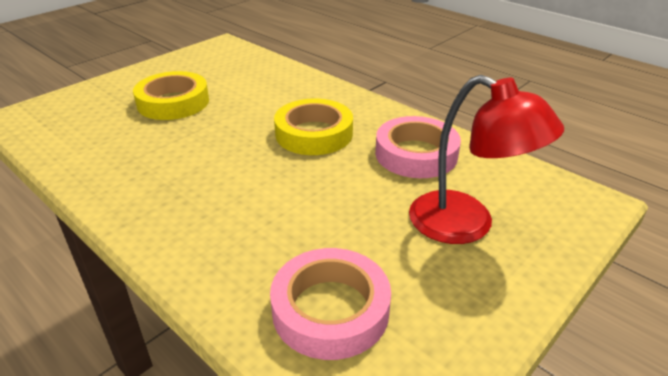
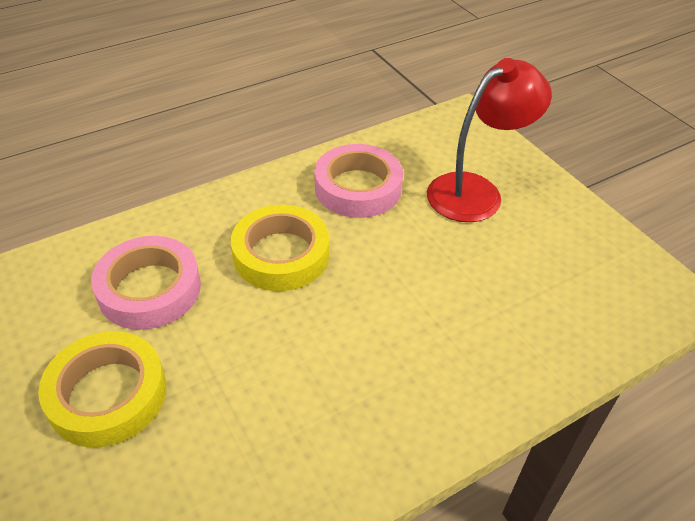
camera: 75 degrees left, 10 degrees up
pink tape [270,248,391,360] -> pink tape moved to [91,236,201,330]

